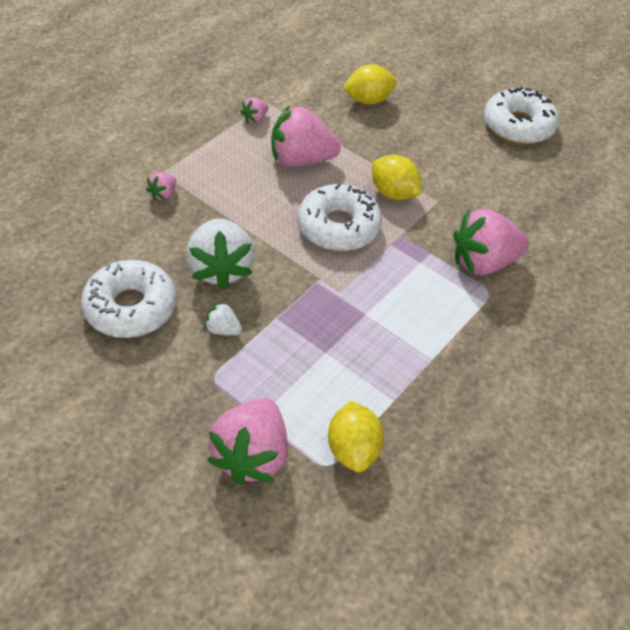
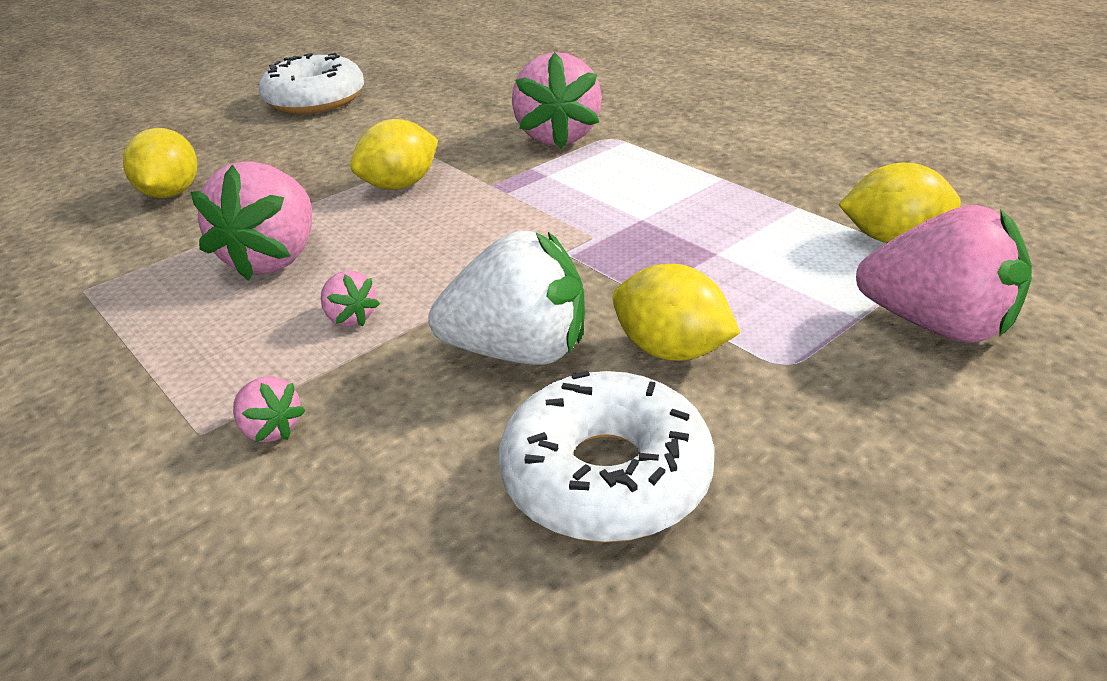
camera: 75 degrees left, 15 degrees down
white strawberry [204,302,242,336] -> yellow lemon [612,264,740,361]
pink strawberry [240,97,268,123] -> pink strawberry moved to [321,271,380,326]
white donut [298,184,382,251] -> none

